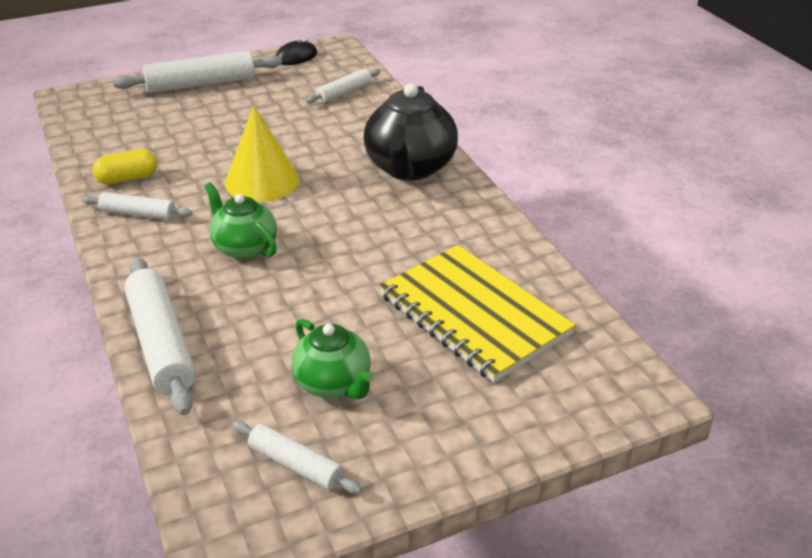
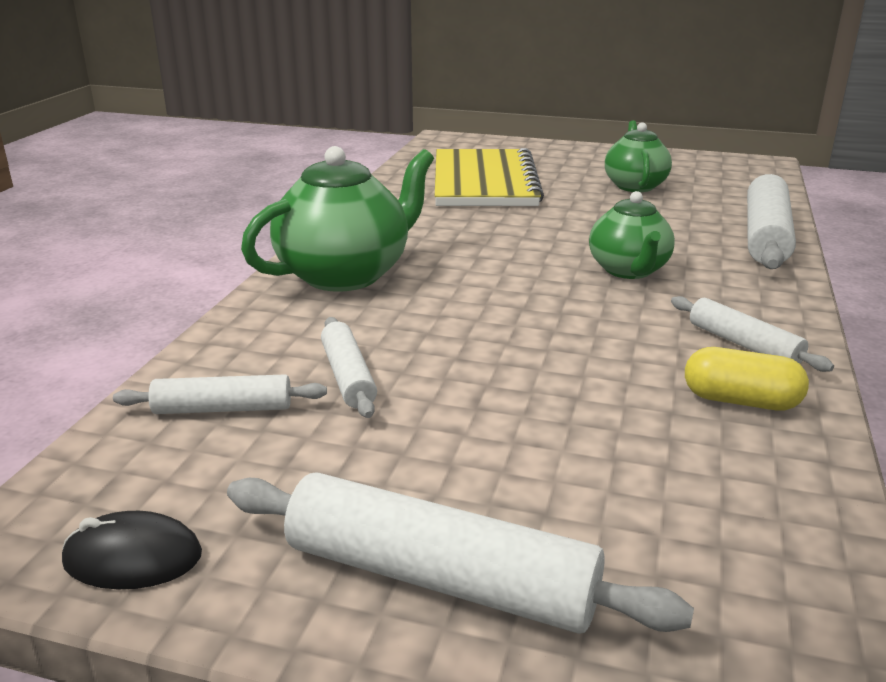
camera: 140 degrees left, 10 degrees down
yellow cone [225,105,299,202] -> none
white rolling pin [232,421,362,494] -> white rolling pin moved to [321,317,377,418]
black teapot [363,83,458,181] -> green teapot [241,146,434,292]

